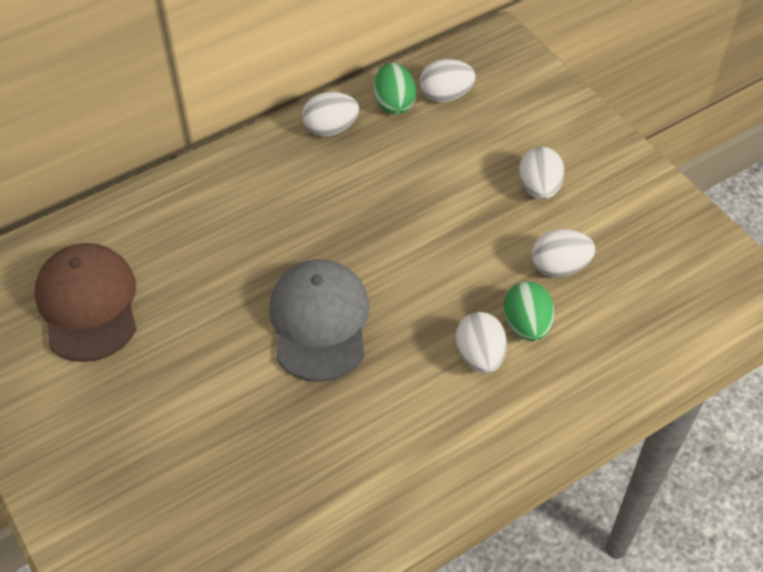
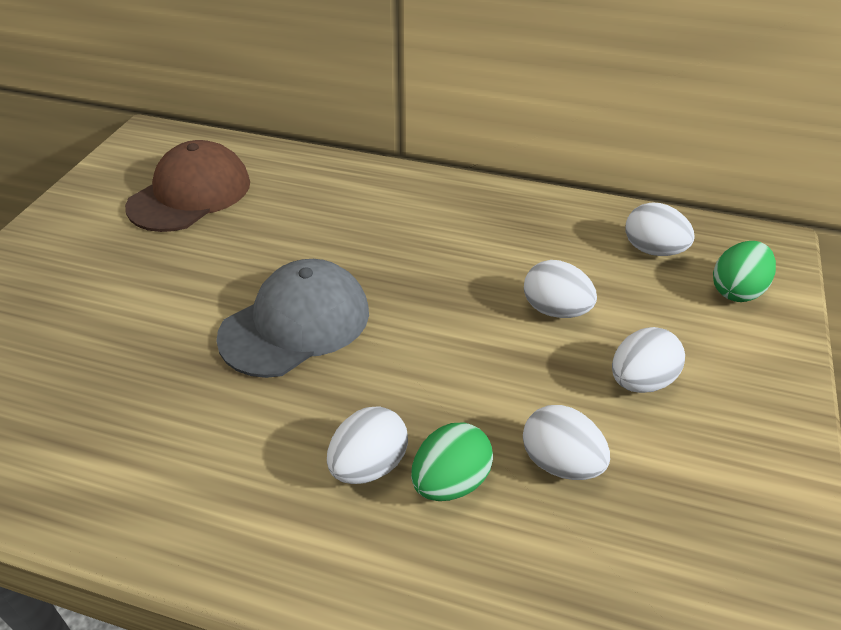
camera: 50 degrees right, 10 degrees down
white egg [302,92,359,136] -> white egg moved to [524,260,597,318]
green egg [374,63,416,114] -> green egg moved to [713,241,776,302]

